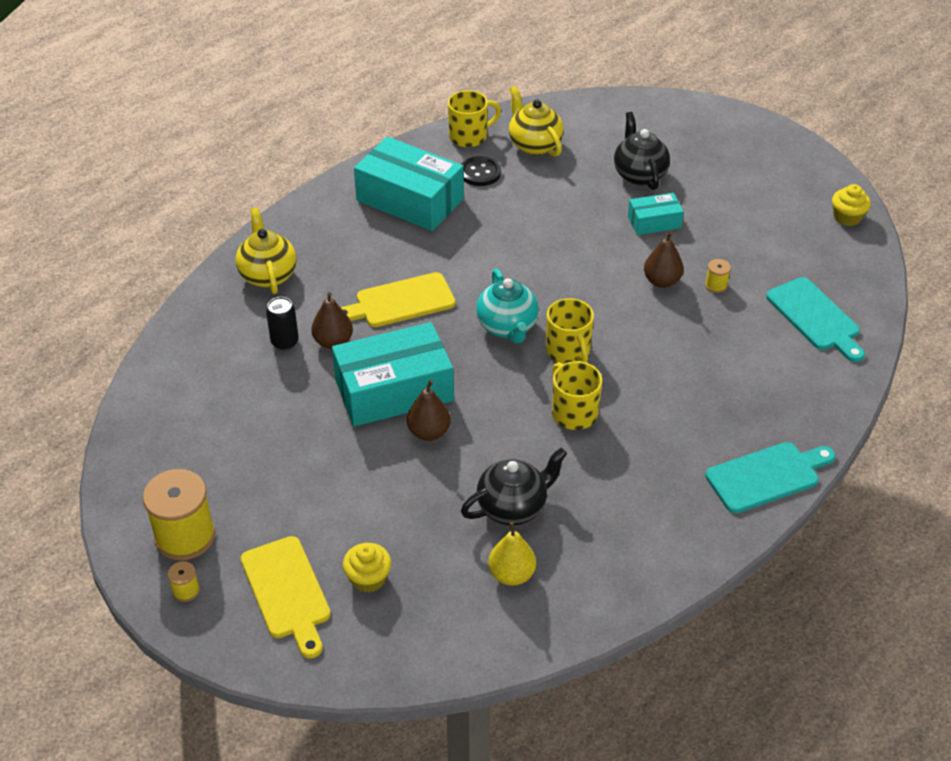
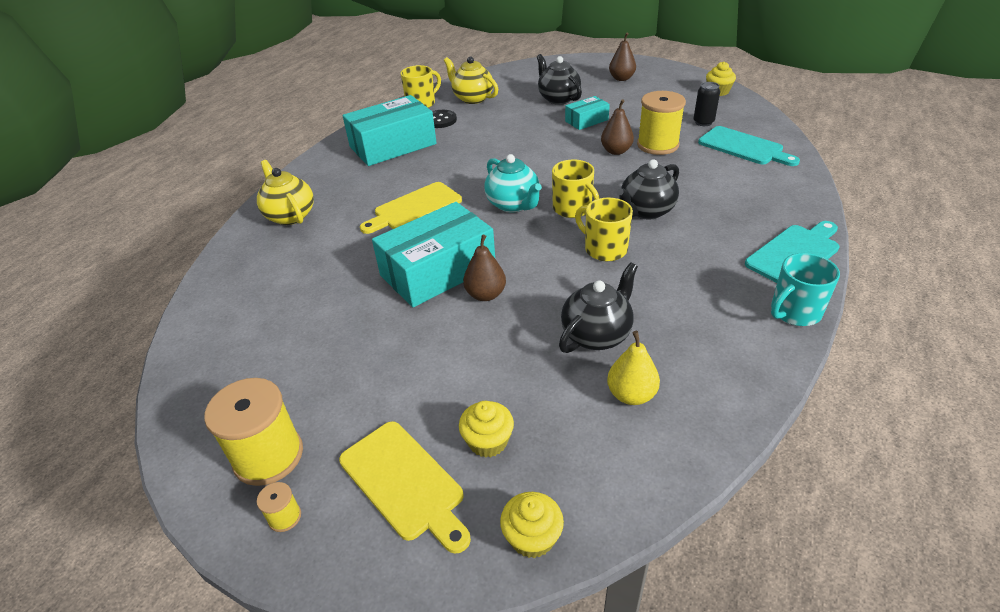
camera: 15 degrees left, 5 degrees down
black can [266,297,299,350] -> black can moved to [694,82,720,126]
brown pear [311,292,353,349] -> brown pear moved to [609,33,636,81]
turquoise box [354,137,464,231] -> turquoise box turned 45 degrees counterclockwise [343,95,437,166]
yellow spool [705,259,731,293] -> yellow spool [637,91,686,155], size x2.29
none -> yellow cupcake [500,492,564,558]
none -> black teapot [617,159,679,220]
none -> turquoise mug [771,253,840,326]

